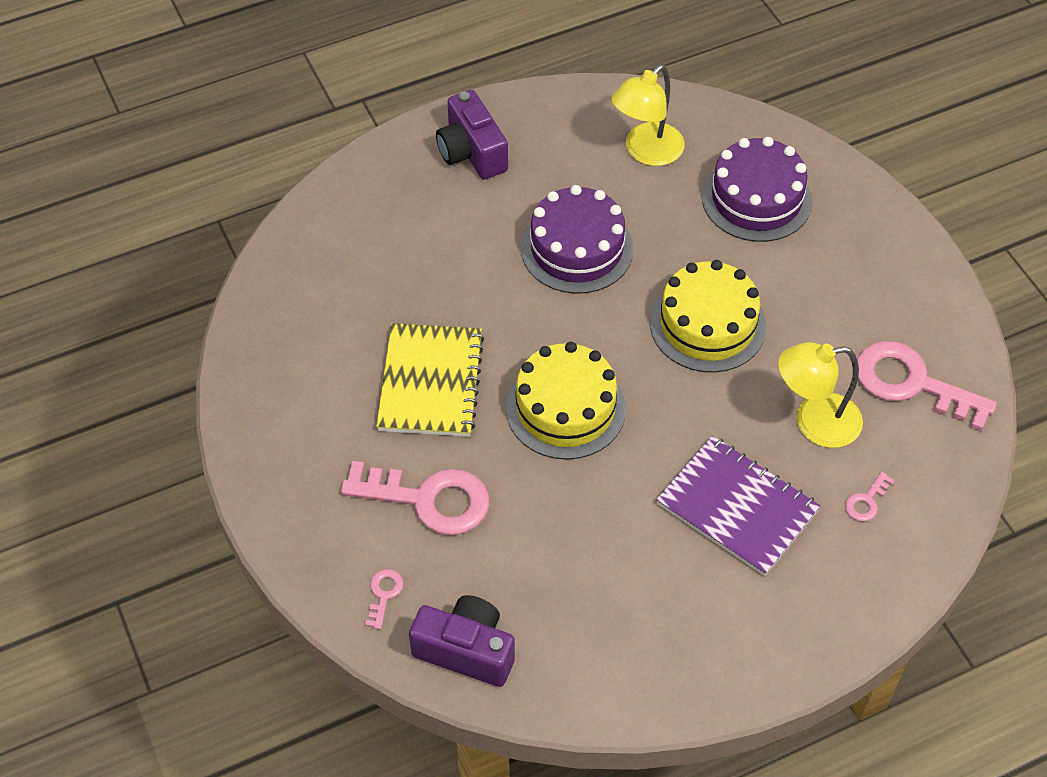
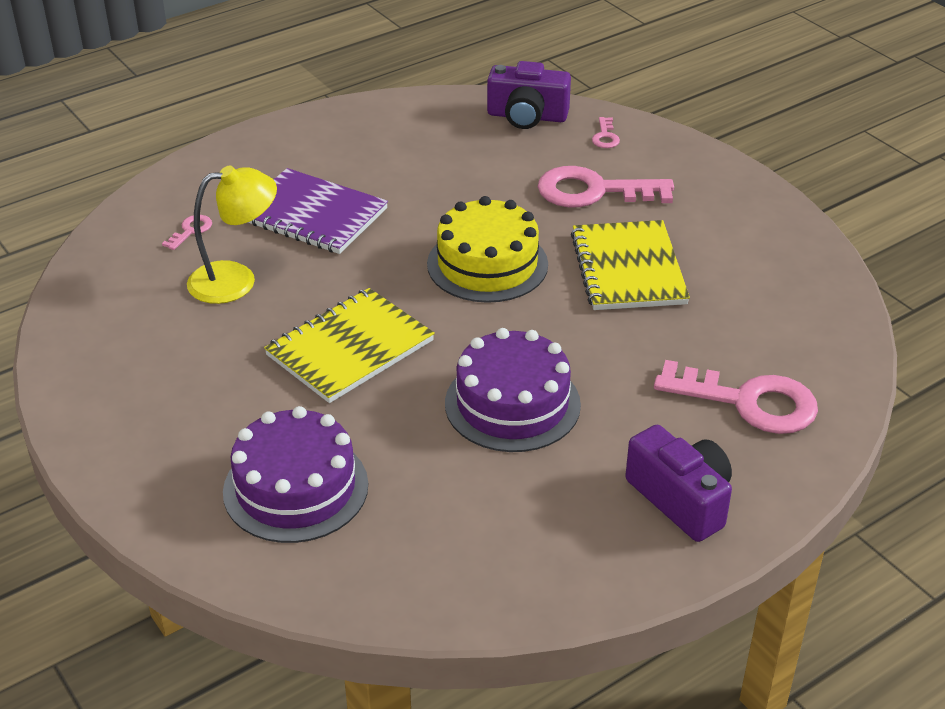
camera: 170 degrees right, 15 degrees down
yellow lamp [611,65,684,166] -> none
yellow cake [650,260,766,373] -> yellow notebook [264,288,435,403]
pink key [857,341,997,431] -> pink key moved to [654,360,818,434]

